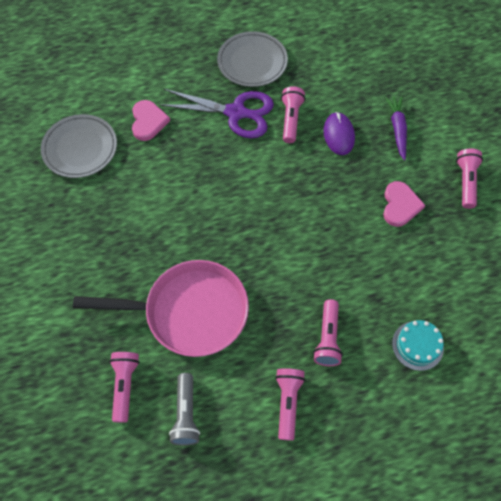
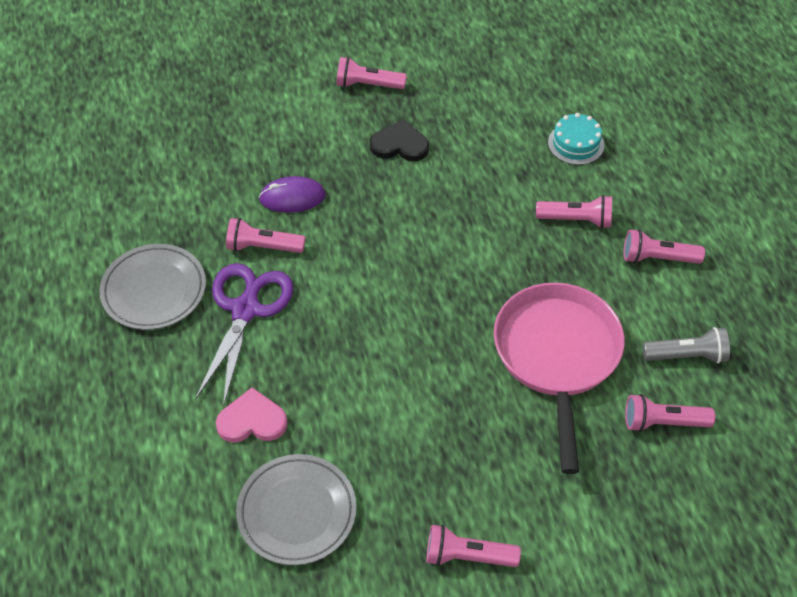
camera: 90 degrees left, 10 degrees down
pink heart [383,181,425,227] -> black heart [370,119,429,161]
purple carrot [385,96,407,161] -> none
none -> pink flashlight [426,525,521,567]

